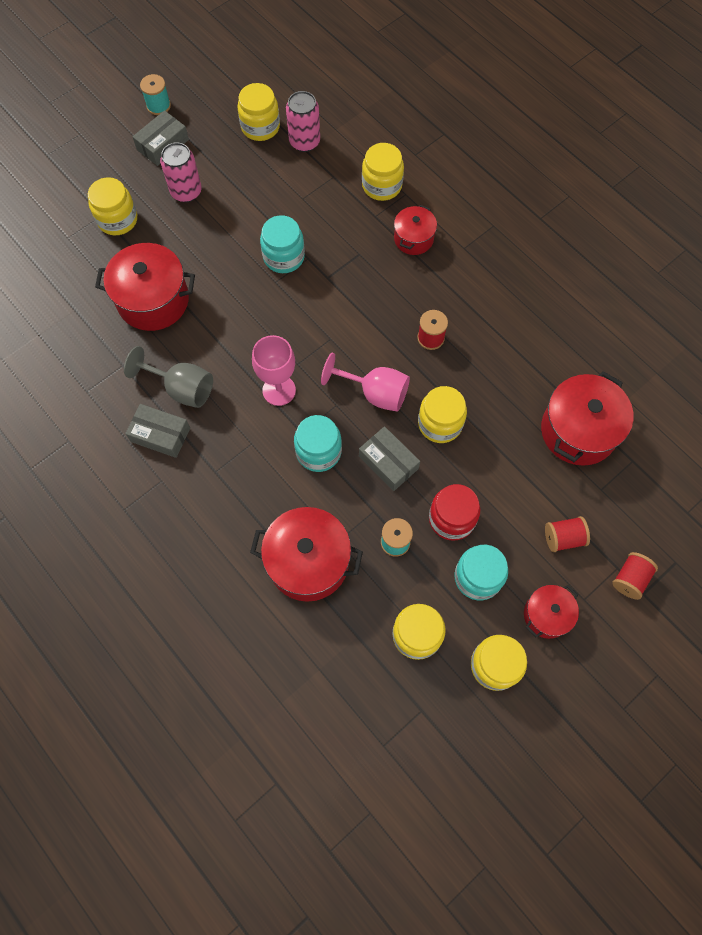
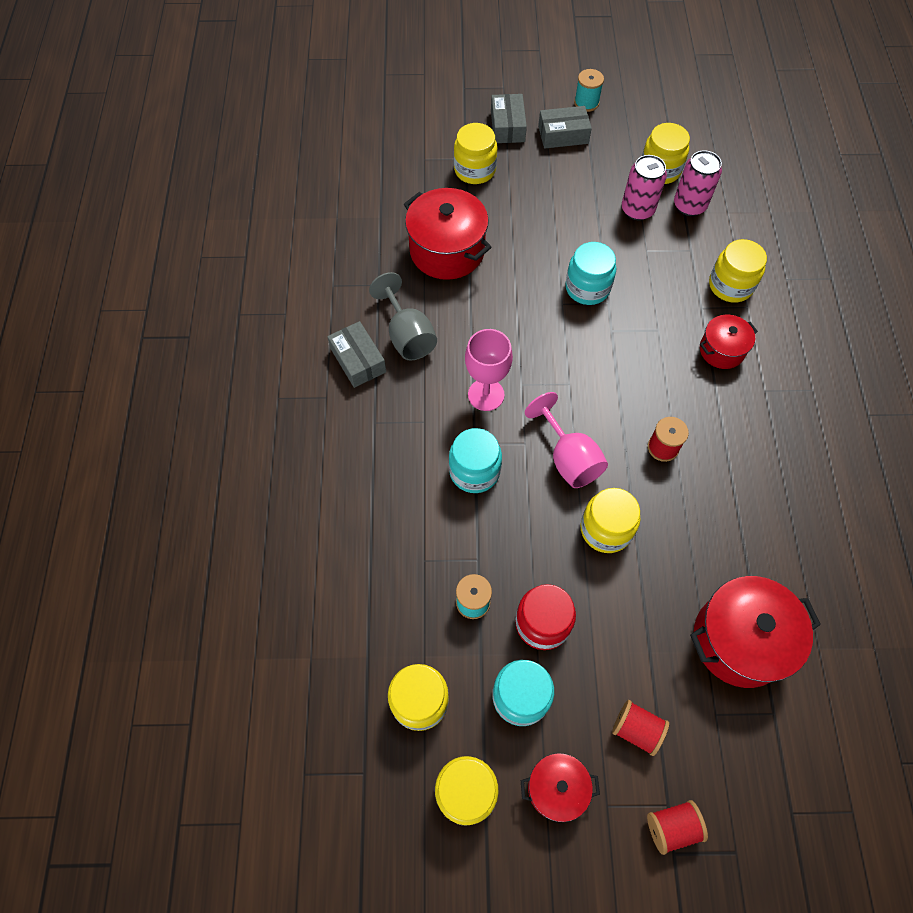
camera: 40 degrees right, 5 degrees down
pink can [160,142,202,202] -> pink can moved to [622,155,667,220]
red pot [250,507,363,602] -> none
grey box [359,426,420,491] -> grey box moved to [491,94,527,143]

